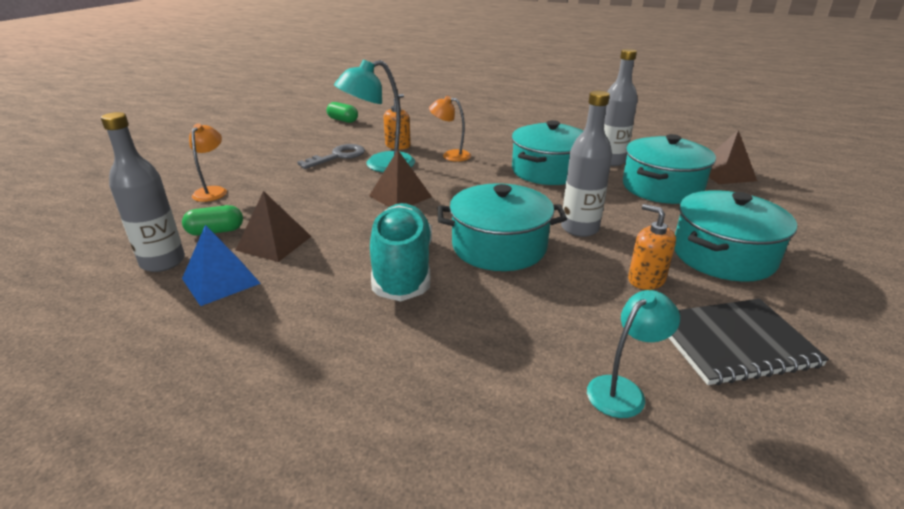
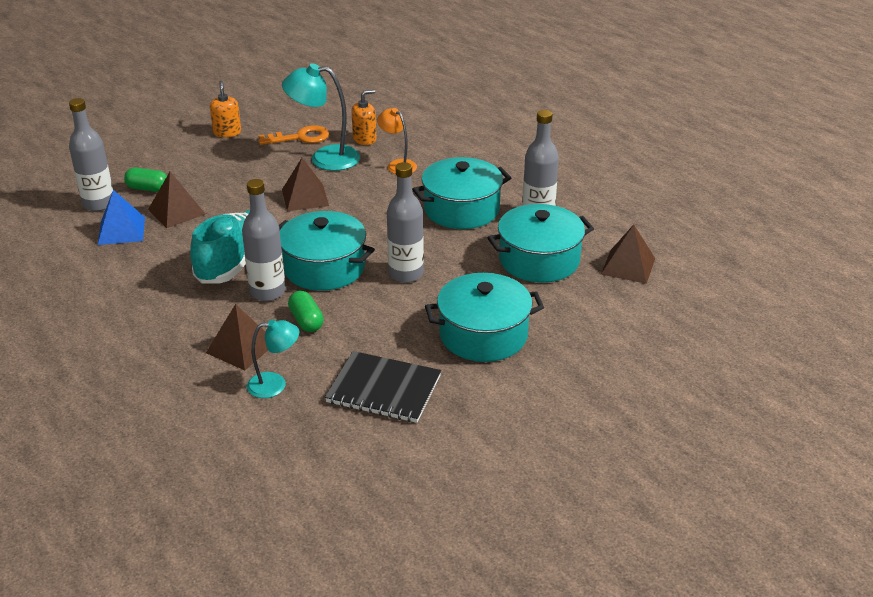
camera: 30 degrees right, 5 degrees up
orange lamp [189,123,227,202] -> none
grey key [297,144,365,169] -> orange key [258,125,329,145]
green capsule [327,102,358,123] -> green capsule moved to [288,291,324,332]
orange soap dispenser [628,204,676,290] -> orange soap dispenser moved to [210,81,241,137]
none -> brown pyramid [206,304,268,370]
none -> grey bottle [242,179,286,301]

